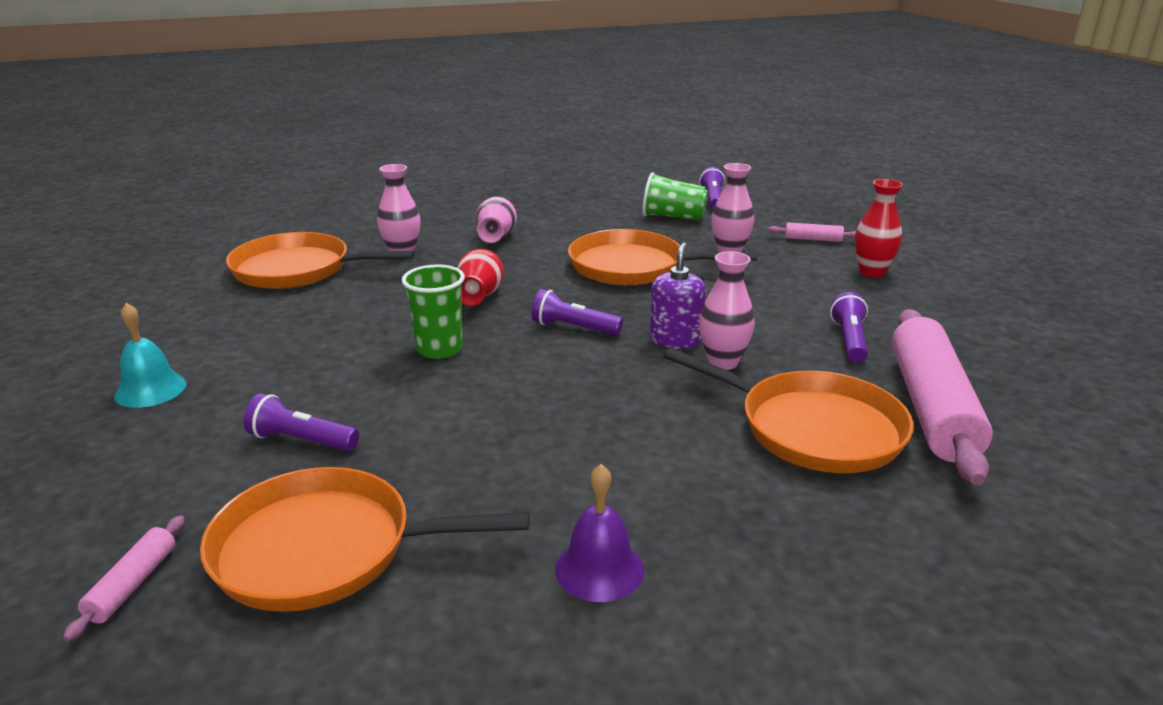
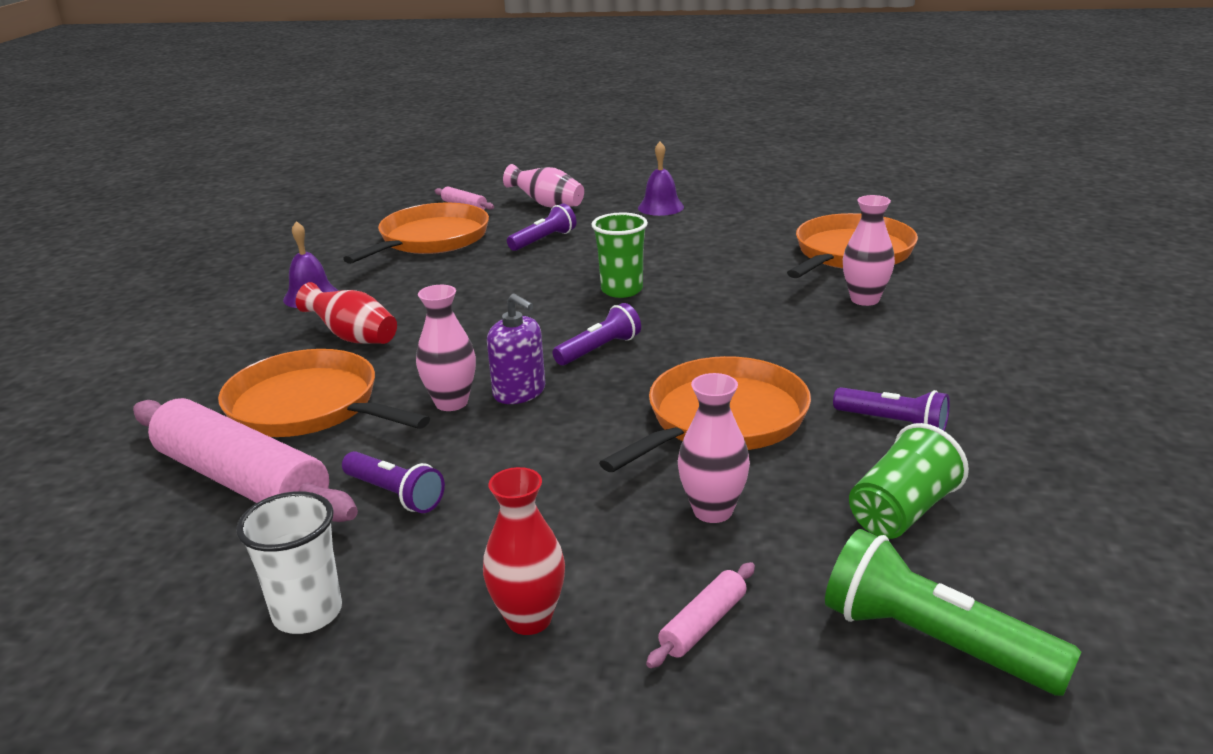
camera: 120 degrees right, 0 degrees up
turquoise bell [114,303,187,408] -> purple bell [638,142,684,216]
red vase [457,249,504,306] -> red vase moved to [296,282,397,344]
pink vase [476,197,517,243] -> pink vase moved to [503,164,584,207]
orange pan [664,348,914,473] -> orange pan turned 60 degrees clockwise [218,349,430,437]
purple flashlight [699,167,725,209] -> purple flashlight moved to [833,387,950,431]
none -> white cup [236,491,342,634]
none -> green flashlight [825,529,1082,696]

